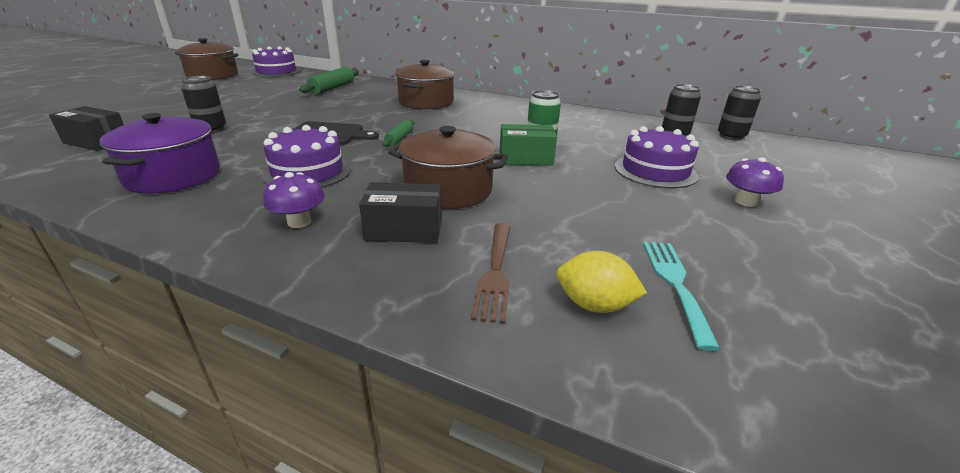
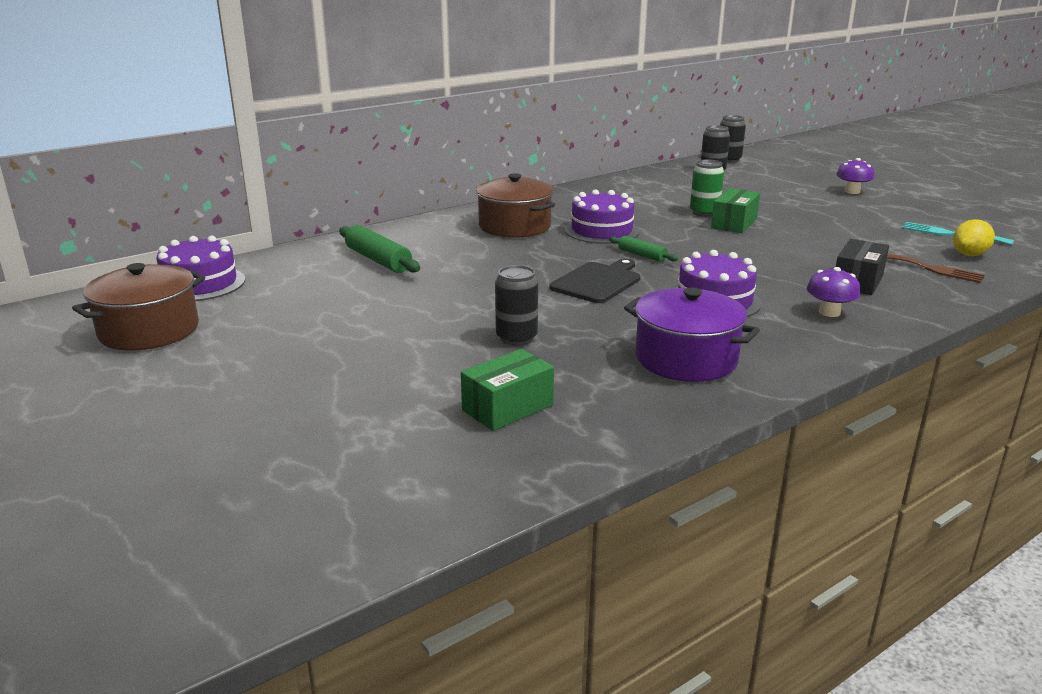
camera: 60 degrees left, 5 degrees down
black box [49,106,124,151] -> green box [461,349,554,431]
brown pot [388,126,508,209] -> none
purple cake [615,126,699,188] -> purple cake moved to [565,189,640,244]

